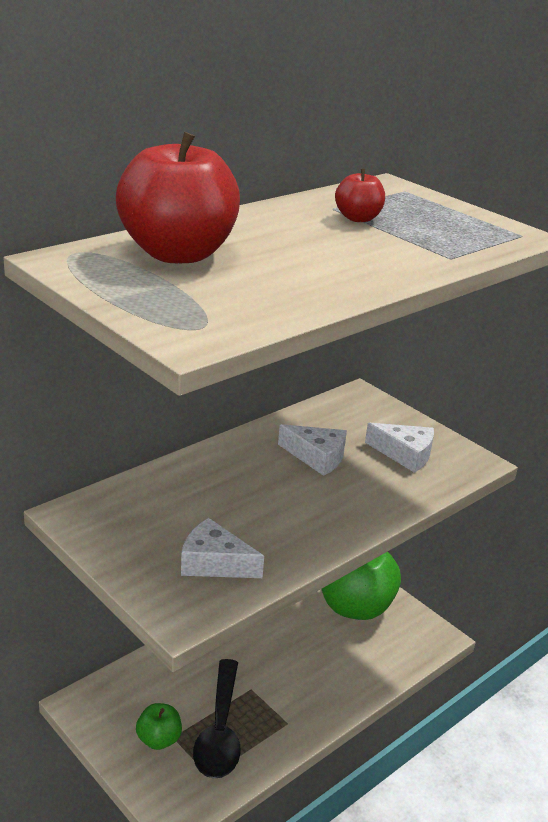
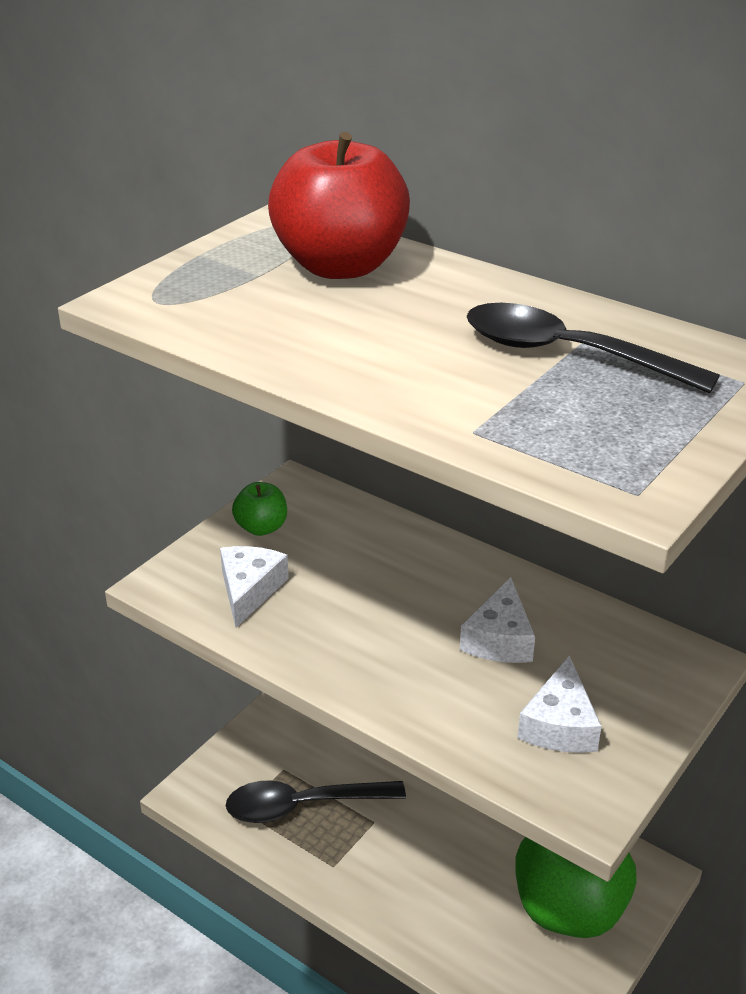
camera: 80 degrees right, 5 degrees up
green apple [136,703,182,750] -> green apple moved to [232,482,287,536]
red apple [335,169,385,222] -> black spoon [466,303,720,393]

